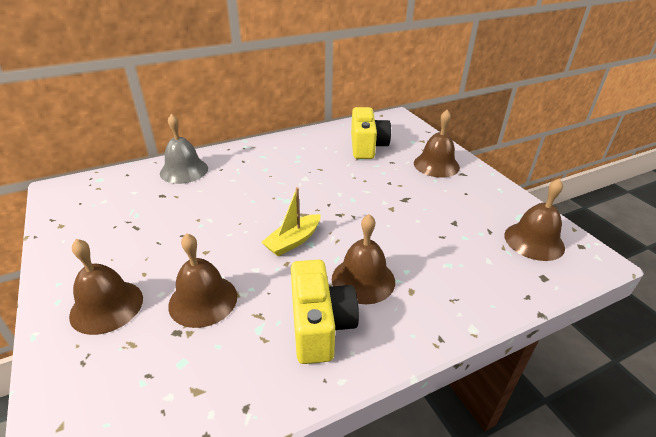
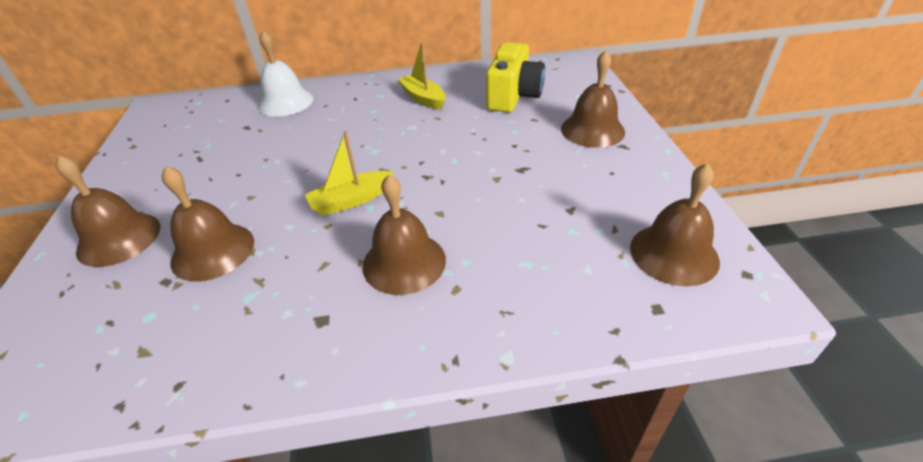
camera: 20 degrees right, 5 degrees up
grey bell [160,113,208,184] -> white bell [258,31,313,117]
yellow camera [291,260,359,364] -> none
none -> yellow boat [397,42,446,110]

